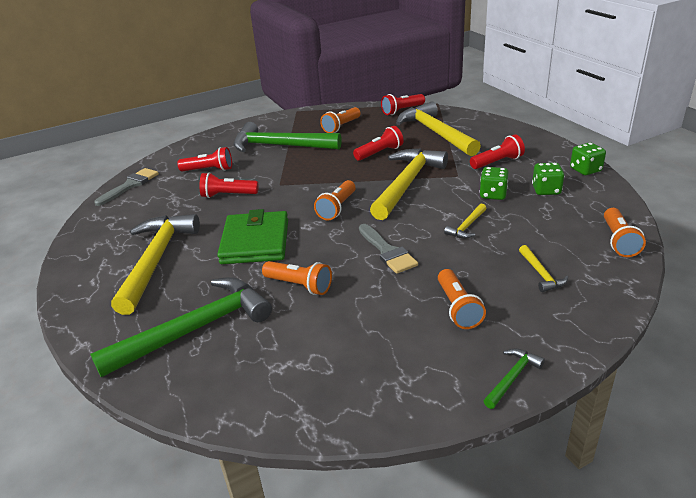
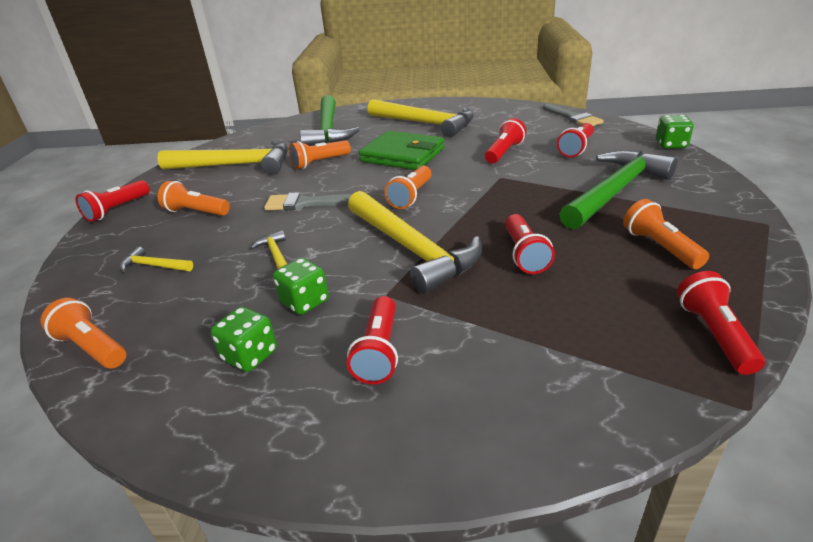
camera: 120 degrees right, 0 degrees up
orange flashlight [314,180,356,220] -> orange flashlight turned 120 degrees counterclockwise [384,166,432,209]
yellow hammer [396,102,481,156] -> yellow hammer moved to [157,140,288,174]
green hammer [484,349,545,409] -> red flashlight [76,180,150,222]
green dice [570,142,606,175] -> green dice moved to [656,115,694,149]

